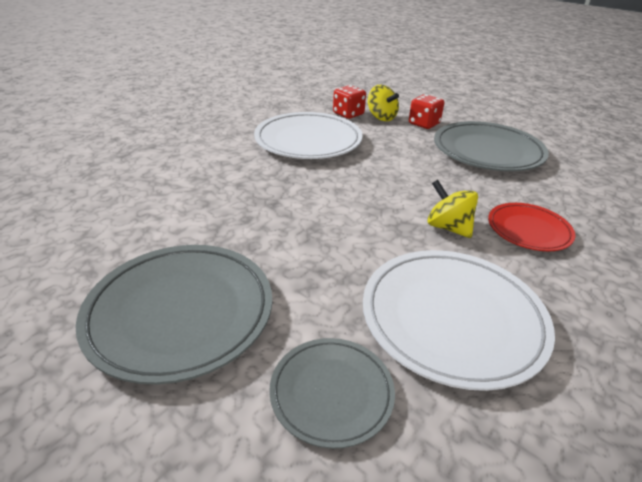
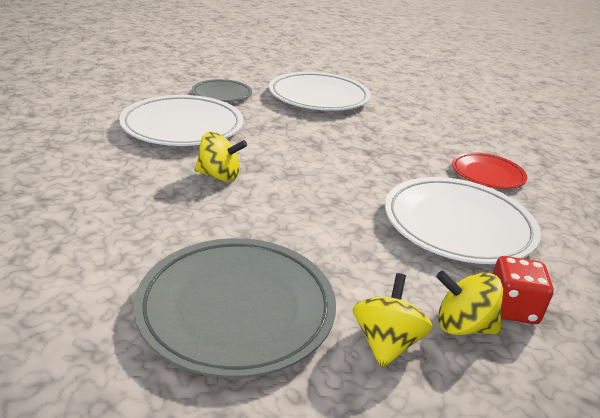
camera: 140 degrees right, 5 degrees down
grey plate [76,245,272,385] -> white plate [269,72,371,111]
red dice [409,94,444,129] -> yellow spinning top [353,273,433,369]
red plate [488,203,575,251] -> red plate moved to [452,152,527,189]

